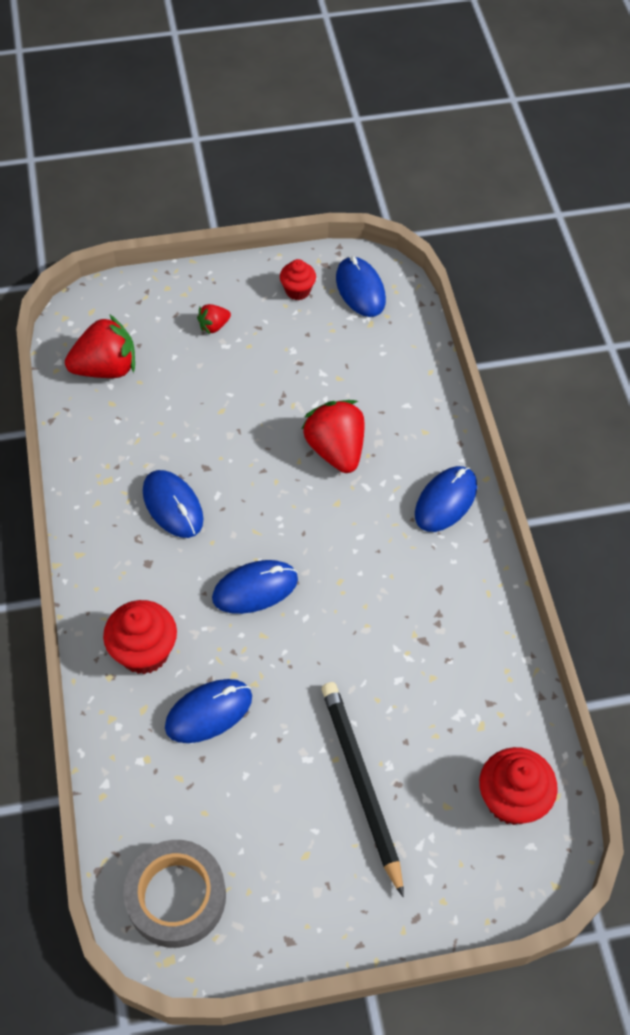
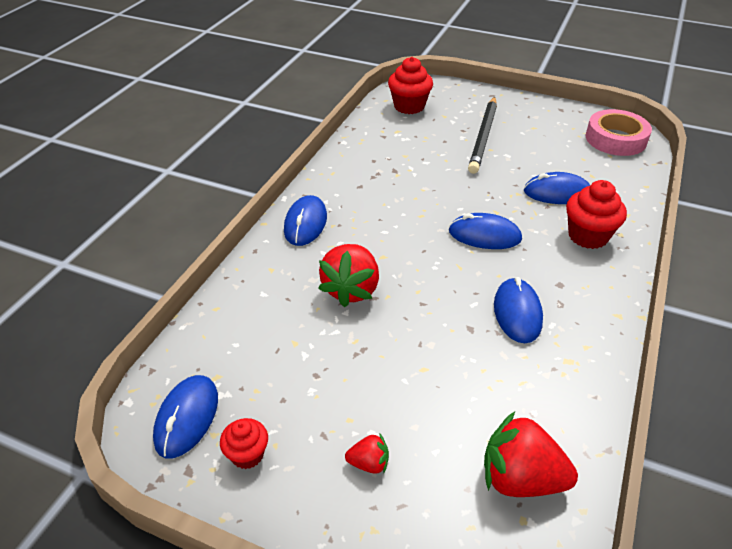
camera: 145 degrees left, 15 degrees down
grey tape [123,840,226,948] -> pink tape [586,109,652,156]
blue mouse [415,466,477,532] -> blue mouse turned 60 degrees counterclockwise [284,195,327,246]

